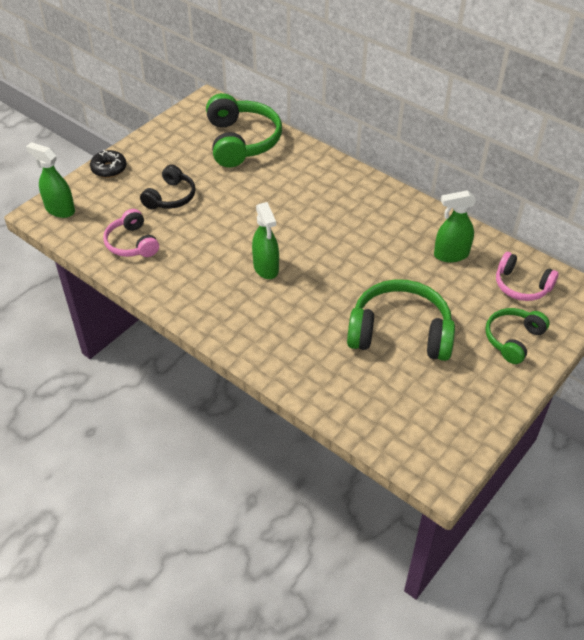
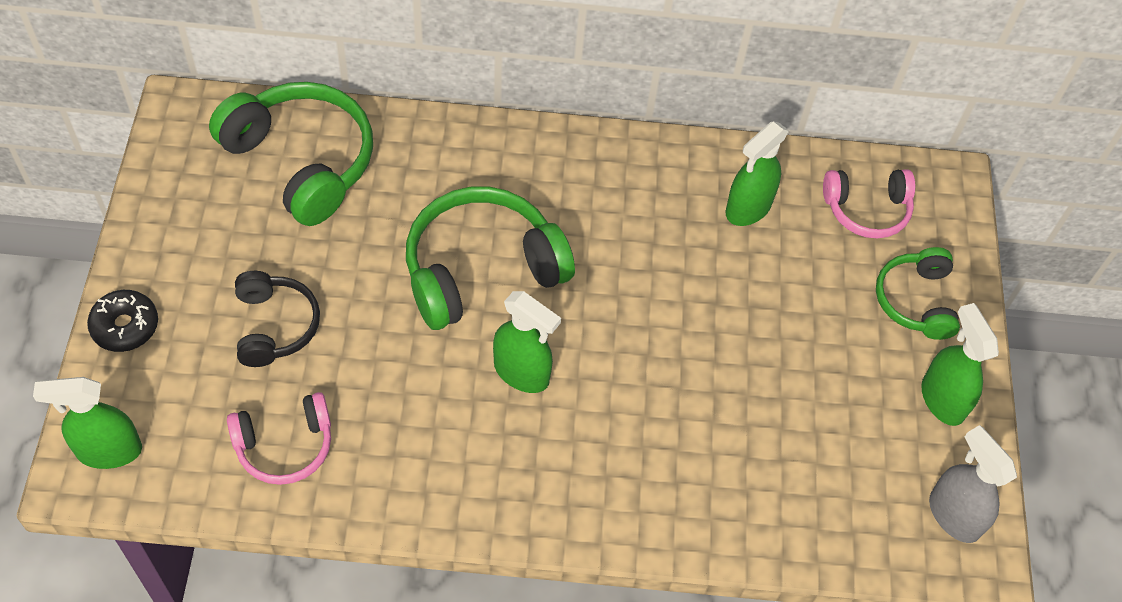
camera: 40 degrees left, 10 degrees up
pink headphones [103,209,159,257] -> pink headphones turned 45 degrees counterclockwise [227,392,331,485]
green headphones [347,279,455,361] -> green headphones moved to [406,186,575,330]
none -> green spray bottle [921,303,999,426]
none -> grey spray bottle [929,425,1017,543]

